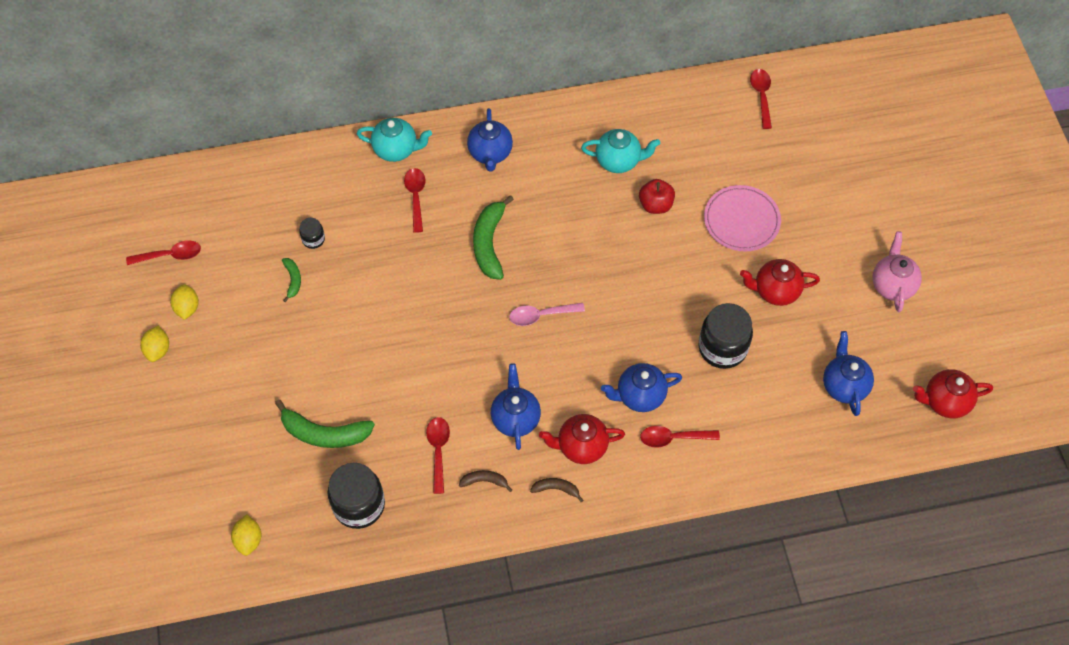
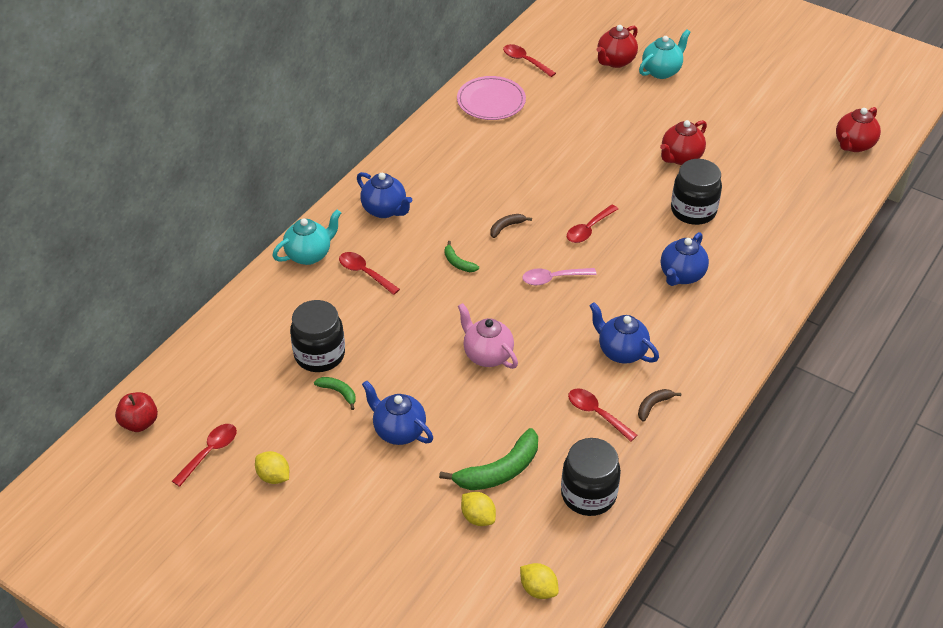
camera: 45 degrees left, 15 degrees down
yellow lemon [140,326,169,362] -> yellow lemon moved to [461,492,496,526]
black jar [299,218,325,249] -> black jar [290,300,345,372], size x2.06
green banana [473,195,514,280] -> green banana [444,241,479,272], size x0.51
pink spoon [509,303,585,326] -> pink spoon turned 45 degrees clockwise [522,268,597,285]
brown banana [530,478,584,502] -> brown banana moved to [491,214,532,238]
red teapot [539,414,625,464] -> red teapot moved to [597,25,638,68]
turquoise teapot [581,129,660,173] -> turquoise teapot moved to [639,29,691,79]
red apple [639,179,675,214] -> red apple moved to [115,392,158,432]
red spoon [640,426,720,448] -> red spoon moved to [567,205,618,243]
pink plate [704,185,781,252] -> pink plate moved to [457,76,526,120]
blue teapot [823,331,874,416] -> blue teapot moved to [362,381,433,445]
pink teapot [872,231,922,312] -> pink teapot moved to [458,303,518,369]

